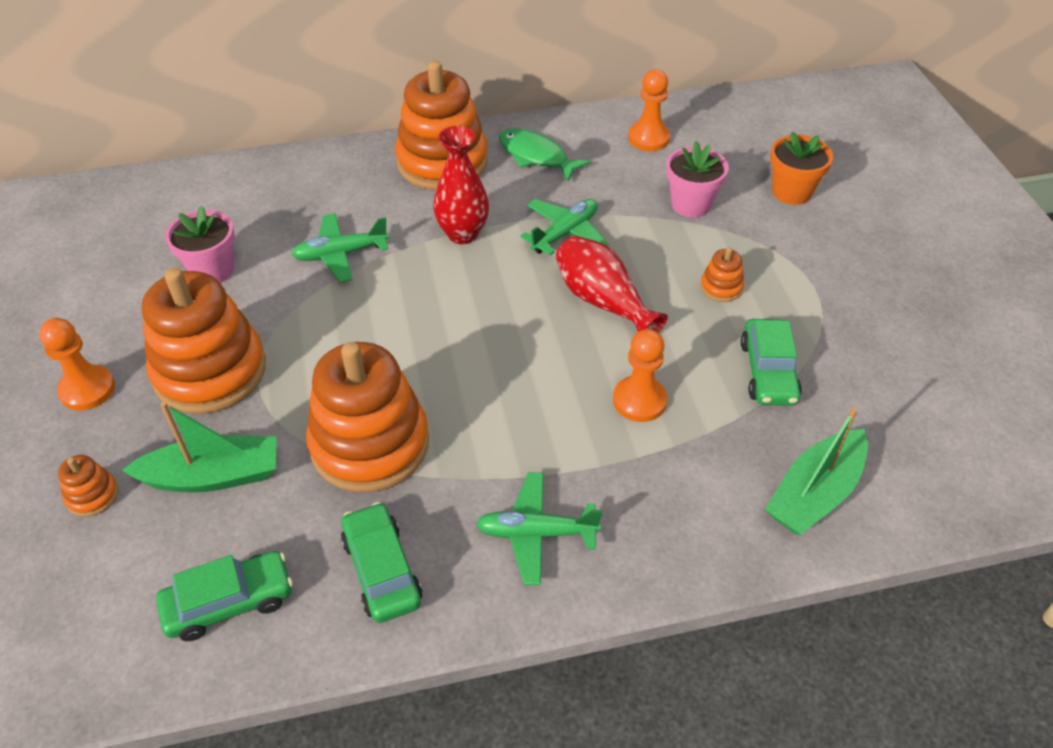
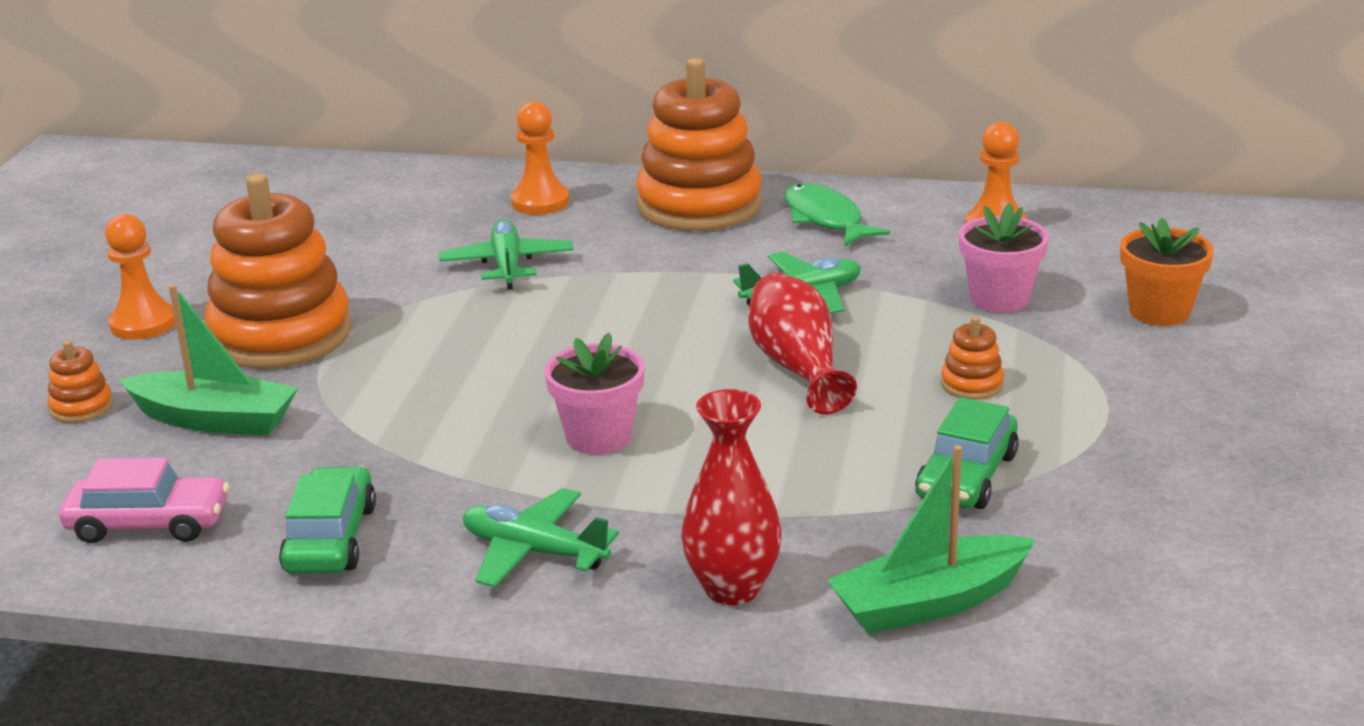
camera: 25 degrees right, 20 degrees down
green car [156,551,293,641] -> pink car [59,458,229,543]
pink flower pot [165,206,235,283] -> pink flower pot moved to [544,333,645,455]
green plane [292,213,389,282] -> green plane turned 75 degrees clockwise [439,219,573,289]
orange stacking toy [306,342,429,493] -> none
red vase [433,126,489,244] -> red vase moved to [681,389,782,605]
orange pawn [613,329,667,422] -> orange pawn moved to [511,101,569,215]

